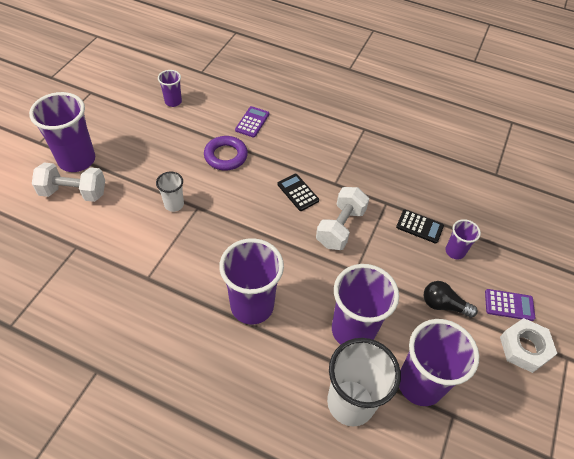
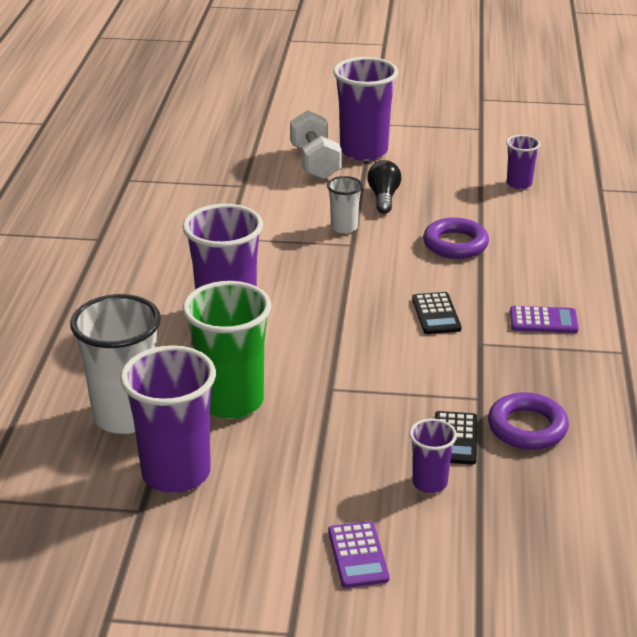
camera: 75 degrees right, 20 degrees down
purple calculator [235,106,269,138] -> purple calculator moved to [510,306,579,333]
black calculator [277,174,319,211] -> black calculator turned 135 degrees clockwise [412,292,462,334]
white dumbbell [316,187,369,250] -> none
purple cup [332,264,399,345] -> green cup [183,281,271,419]
black light bulb [423,281,478,318] -> black light bulb moved to [367,160,401,214]
white nut [500,318,557,373] -> none
none -> purple ring [488,392,569,450]

